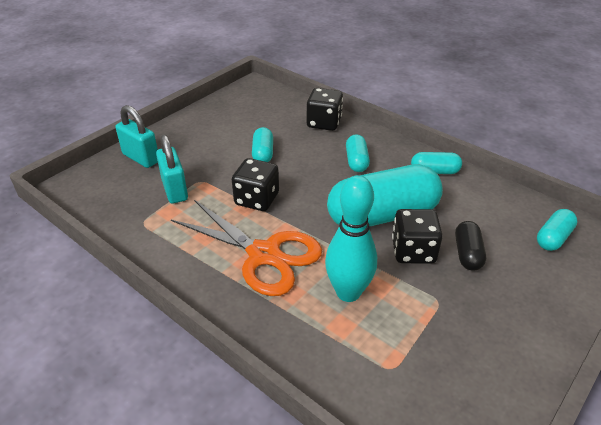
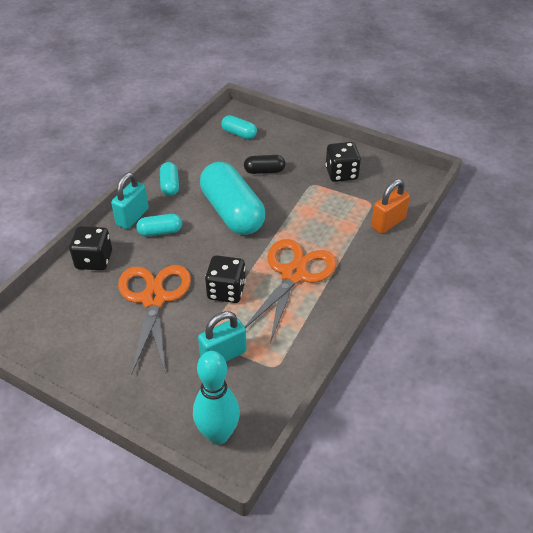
camera: 100 degrees left, 5 degrees up
turquoise padlock [116,105,158,168] -> turquoise padlock moved to [111,172,149,229]
turquoise capsule [252,127,273,162] -> orange scissors [118,265,191,374]
turquoise bowling pin [325,175,377,302] -> turquoise bowling pin moved to [193,351,240,445]
black dice [392,209,443,264] -> black dice moved to [326,142,361,182]
none -> orange padlock [371,179,410,234]

